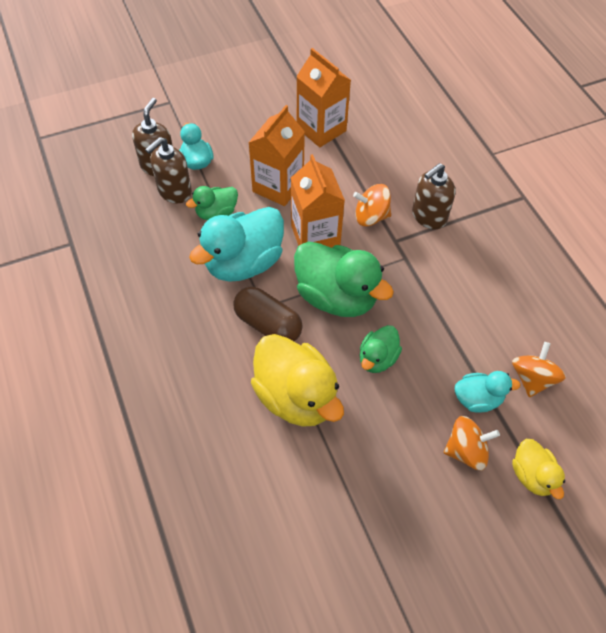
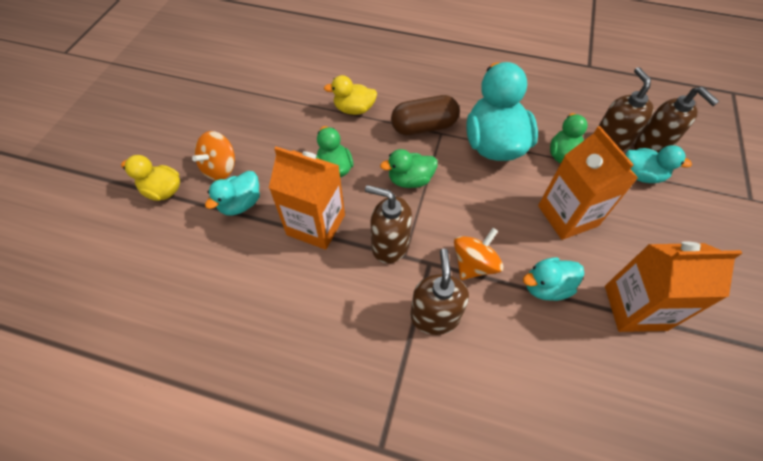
camera: 130 degrees right, 0 degrees up
yellow duck [251,334,344,427] -> yellow duck [324,75,377,115], size x0.53
orange carton [291,154,345,248] -> orange carton moved to [269,147,345,250]
green duck [294,241,394,317] -> green duck [380,149,438,188], size x0.53
orange spinning top [512,342,566,397] -> none
none -> brown soap dispenser [365,185,412,264]
none -> turquoise duck [523,257,584,301]

